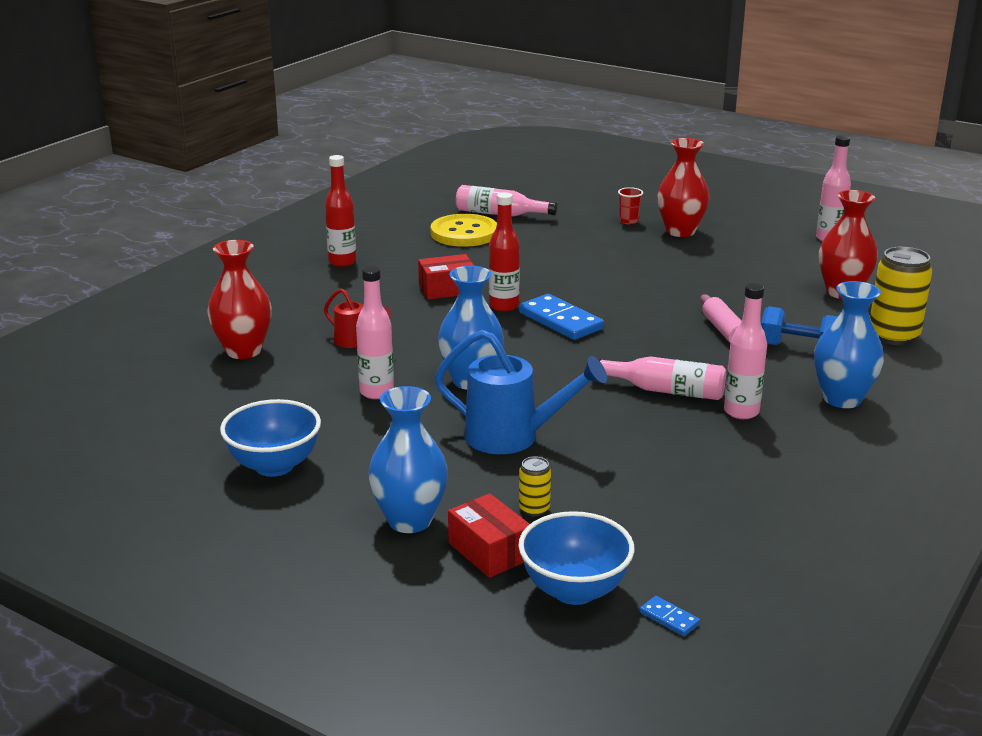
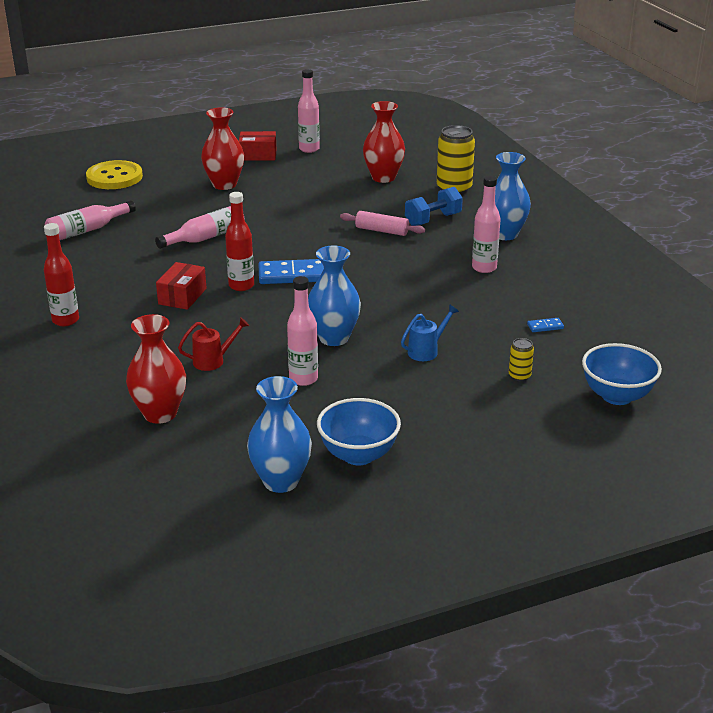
camera: 55 degrees left, 5 degrees up
blue vase [368,386,448,533] -> blue vase moved to [247,376,312,493]
yellow button [431,214,497,247] -> yellow button moved to [86,160,143,189]
blue watering can [435,329,607,454] -> blue watering can [401,304,459,361], size x0.54
red box [448,493,530,578] -> red box moved to [239,131,277,161]
pink bottle [597,357,726,400] -> pink bottle moved to [155,206,245,249]
red cup [618,187,643,224] -> none
blue domino [640,596,700,636] -> blue domino moved to [527,318,564,332]

